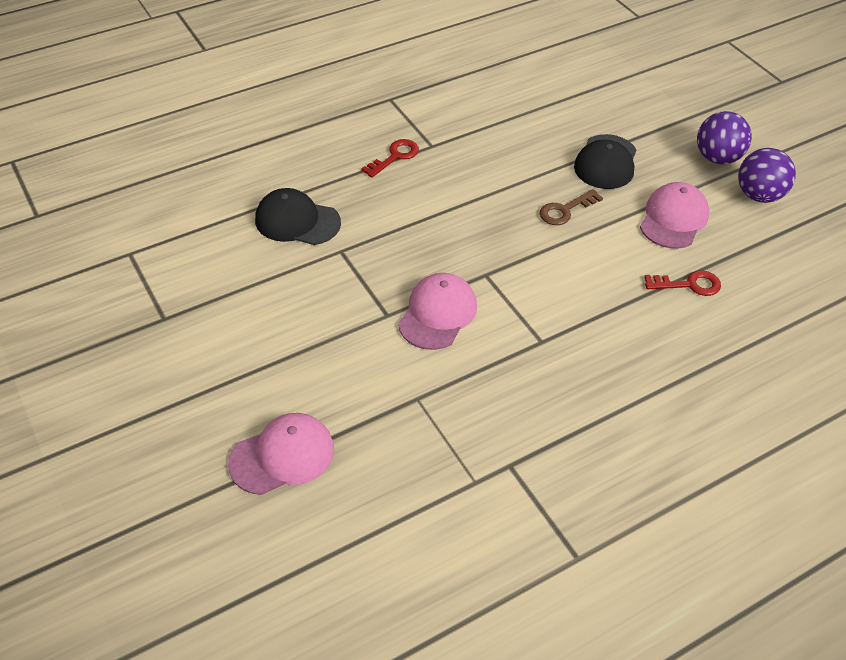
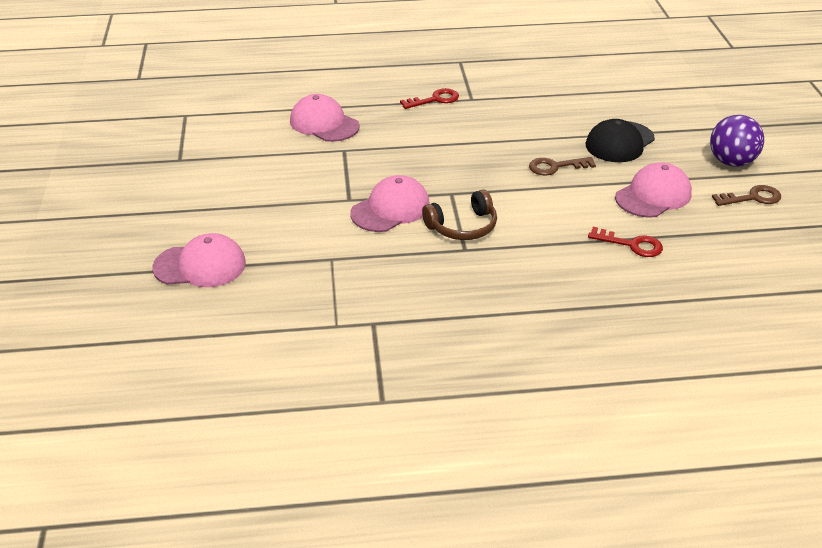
camera: 25 degrees right, 10 degrees down
black cap [255,188,341,245] -> pink cap [290,94,360,142]
purple ball [738,148,796,203] -> brown key [712,185,781,206]
none -> brown headphones [422,189,497,240]

